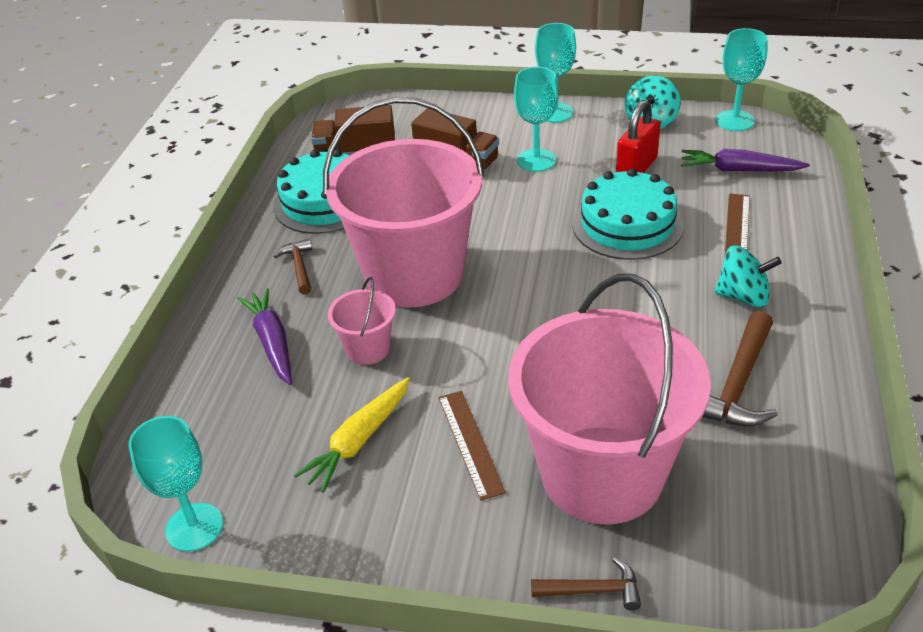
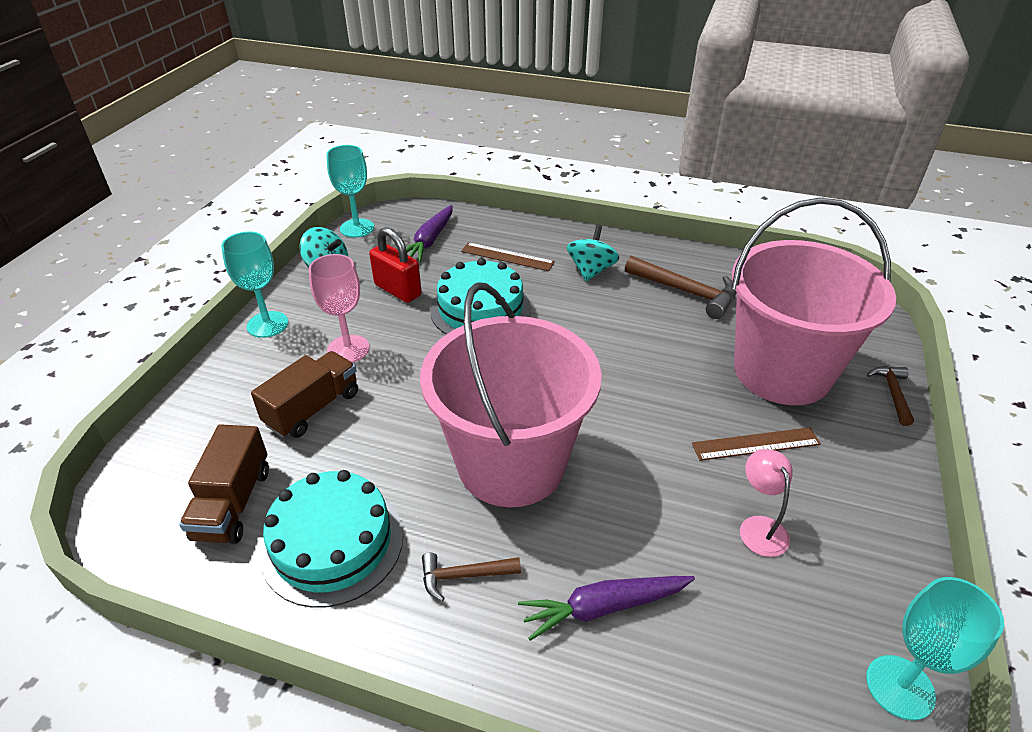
camera: 85 degrees left, 0 degrees up
yellow carrot [294,377,410,493] -> pink lamp [740,449,793,557]
pink bucket [328,277,396,365] -> none
turquoise goblet [514,67,558,172] -> pink goblet [309,254,370,362]

